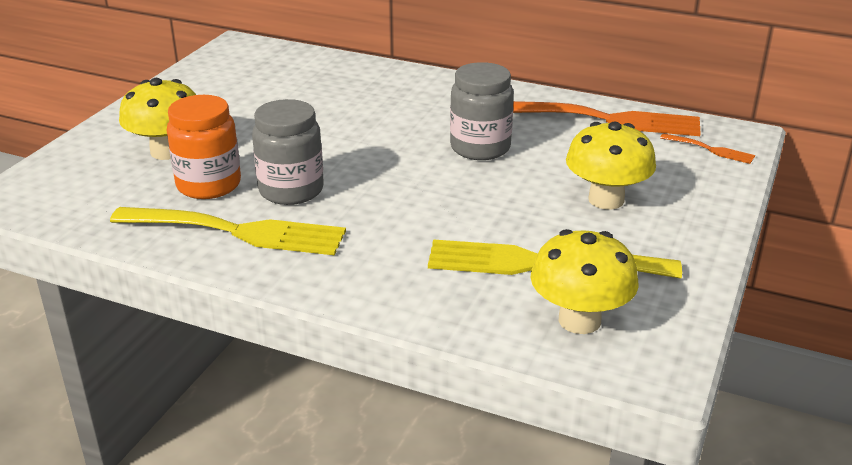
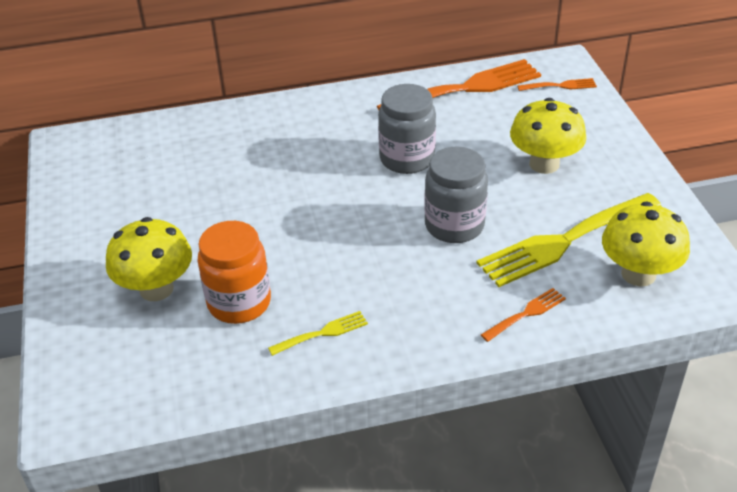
camera: 35 degrees left, 10 degrees up
yellow fork [110,207,346,255] -> yellow fork [268,311,368,356], size x0.45
grey jar [252,99,324,205] -> grey jar moved to [424,146,488,243]
none -> orange fork [481,288,566,342]

